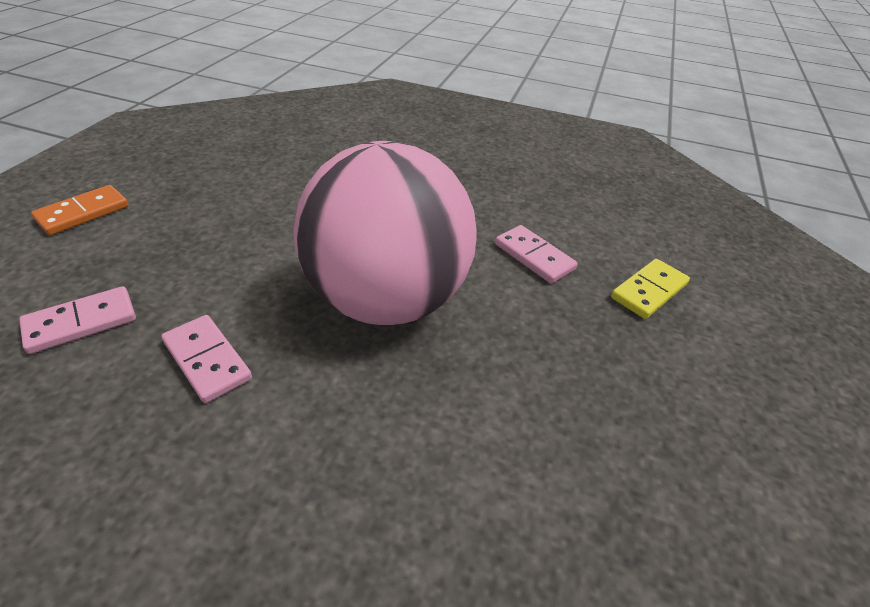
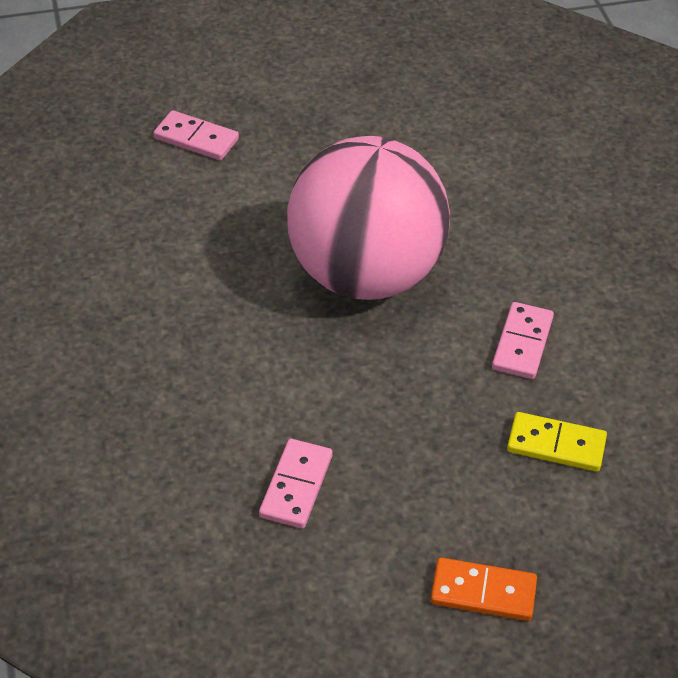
camera: 60 degrees right, 5 degrees up
orange domino [31,185,129,235] -> orange domino moved to [431,557,537,621]
pink domino [161,315,252,403] -> pink domino moved to [259,439,333,528]

